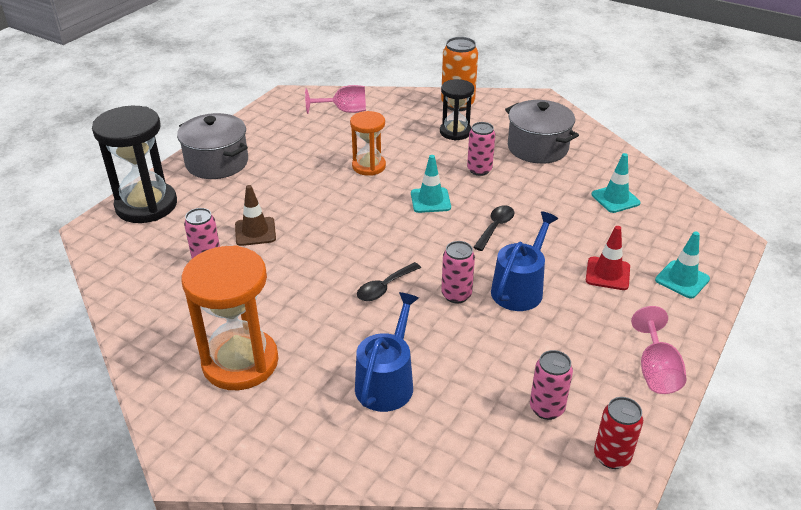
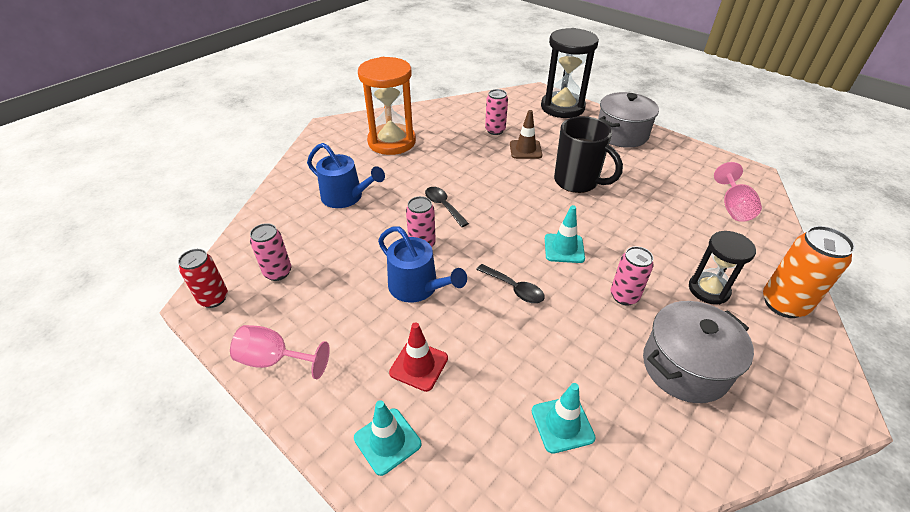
camera: 100 degrees right, 5 degrees up
orange hourglass [350,111,386,176] -> none
none -> black mug [554,116,623,193]

